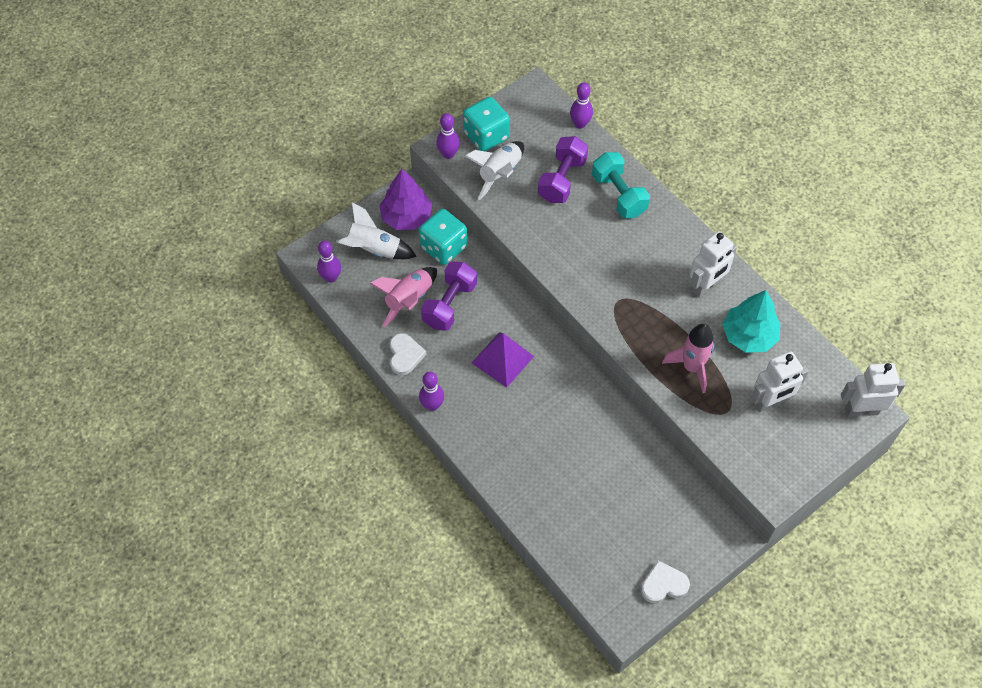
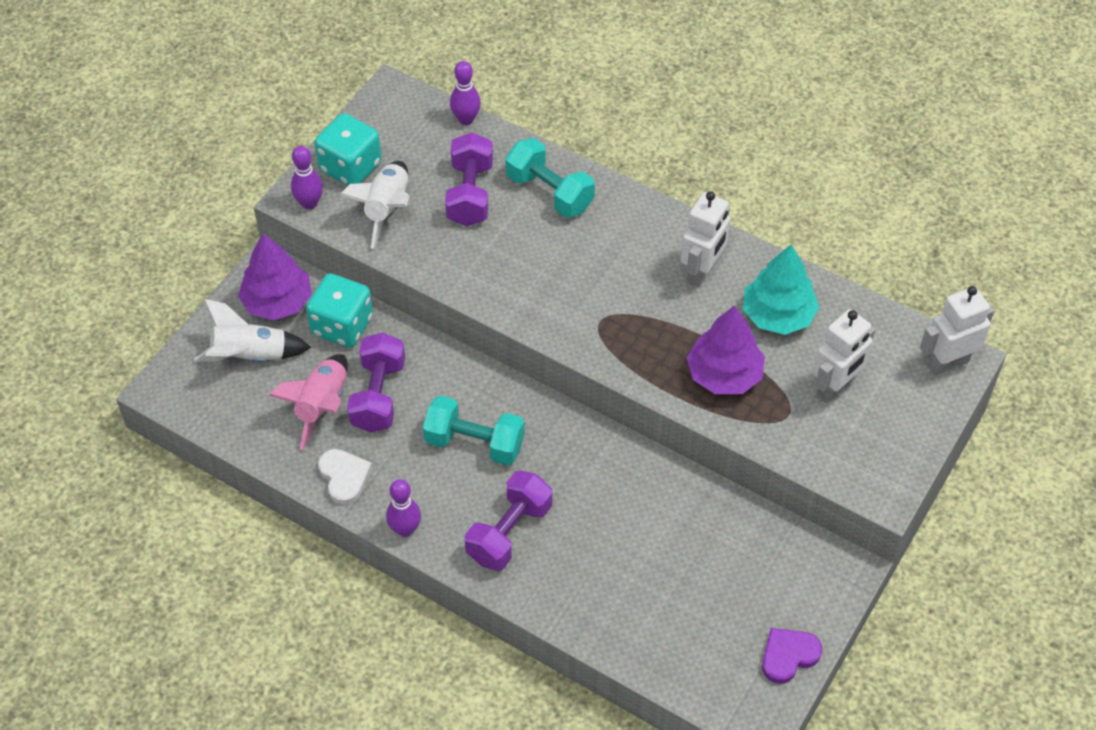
camera: 20 degrees left, 5 degrees down
purple bowling pin [317,241,341,283] -> none
purple pyramid [472,332,534,388] -> turquoise dumbbell [423,395,525,465]
white heart [641,561,690,603] -> purple heart [762,628,823,684]
pink rocket [662,324,714,393] -> purple tree [686,305,765,394]
none -> purple dumbbell [465,470,552,571]

